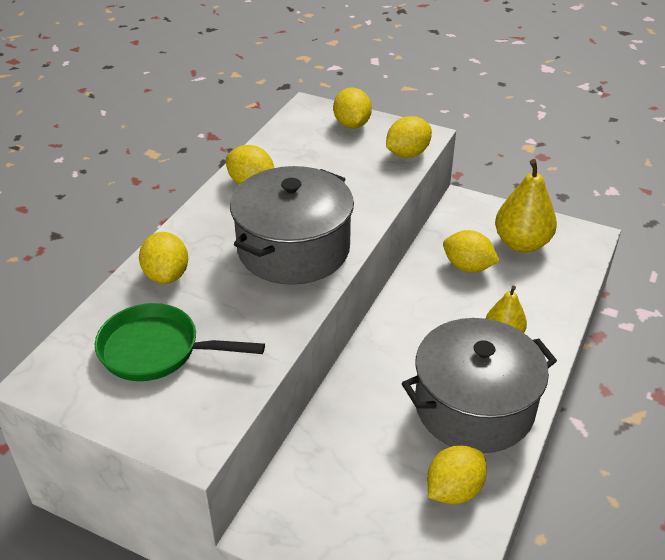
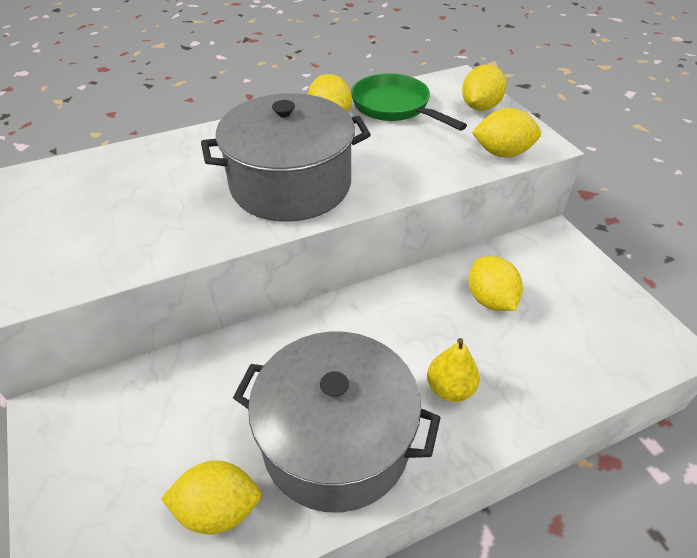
camera: 40 degrees right, 5 degrees up
green pan [95,303,265,381] -> green pan moved to [351,73,467,131]
yellow lemon [139,232,188,284] -> none
yellow pear [495,159,557,252] -> none

